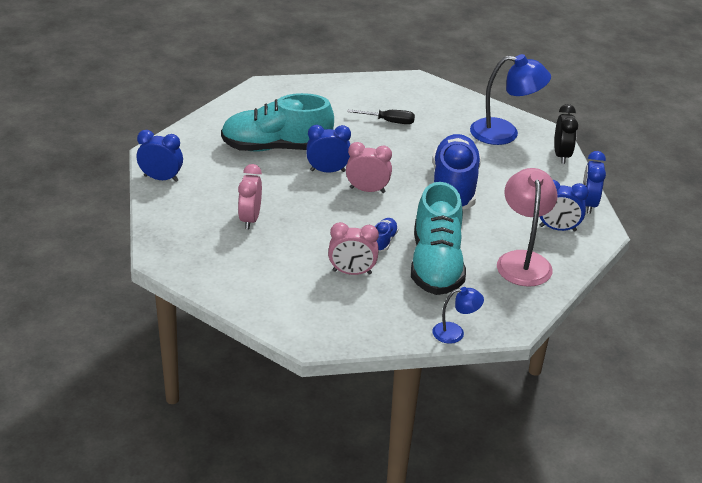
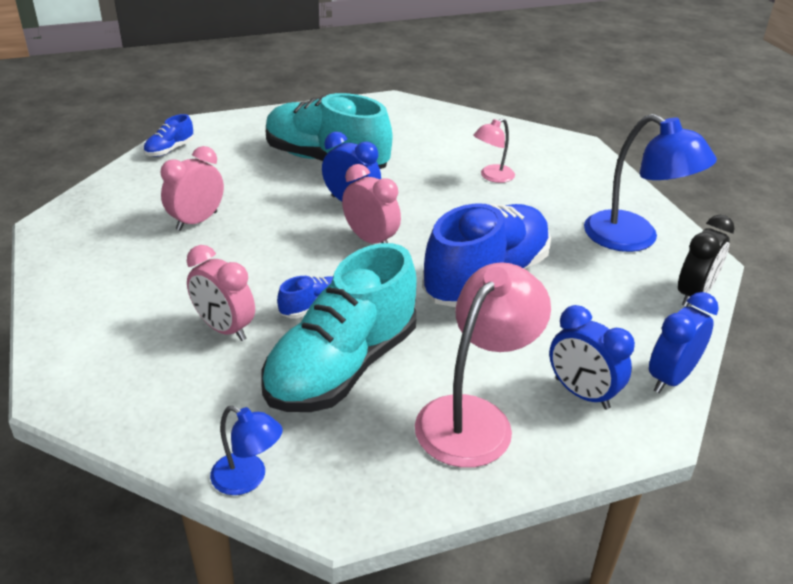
camera: 35 degrees right, 0 degrees up
blue clock [137,130,183,182] -> blue shoe [143,114,194,157]
black screwdriver [347,109,415,124] -> pink lamp [473,118,515,183]

